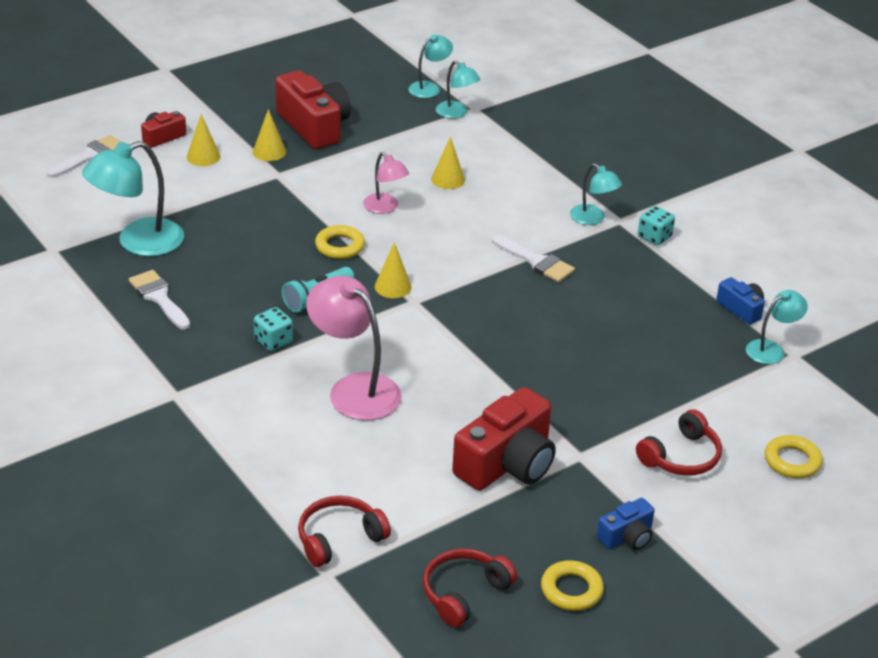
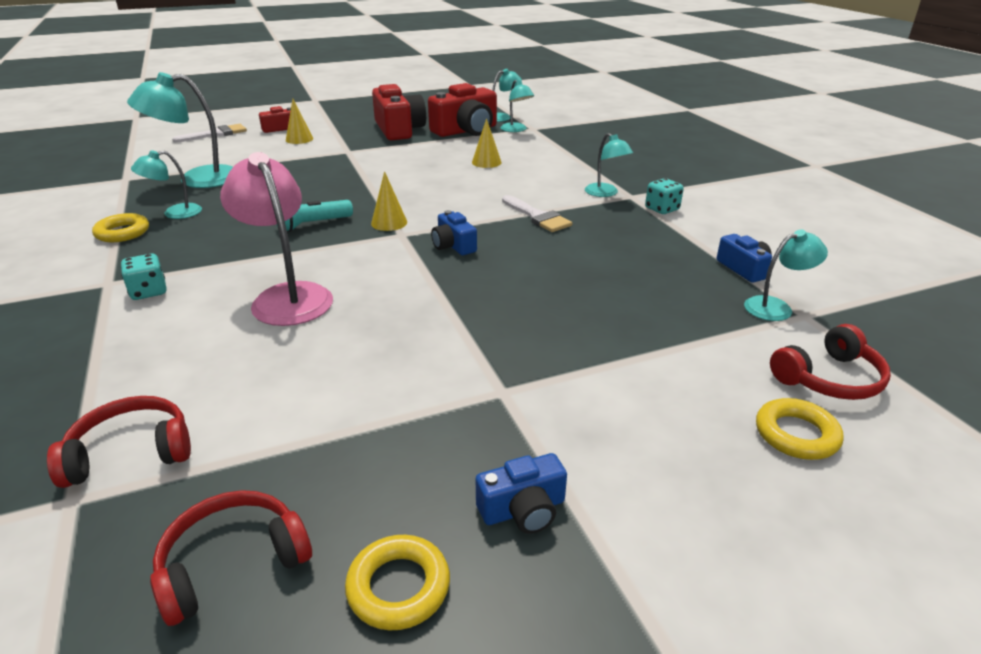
camera: 15 degrees right, 5 degrees down
white brush [129,270,190,330] -> turquoise lamp [131,150,202,219]
yellow cone [253,109,286,161] -> none
turquoise dice [254,307,293,351] -> turquoise dice moved to [121,254,167,300]
yellow ring [315,225,365,259] -> yellow ring moved to [92,213,149,242]
pink lamp [363,152,409,214] -> none
red camera [452,387,556,491] -> red camera moved to [428,83,497,137]
red headphones [636,409,722,476] -> red headphones moved to [770,324,891,400]
none -> blue camera [431,210,477,255]

